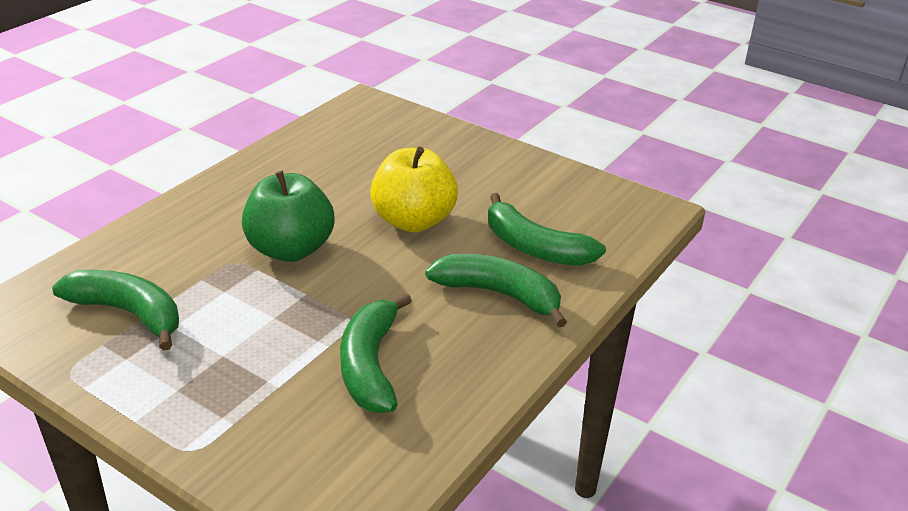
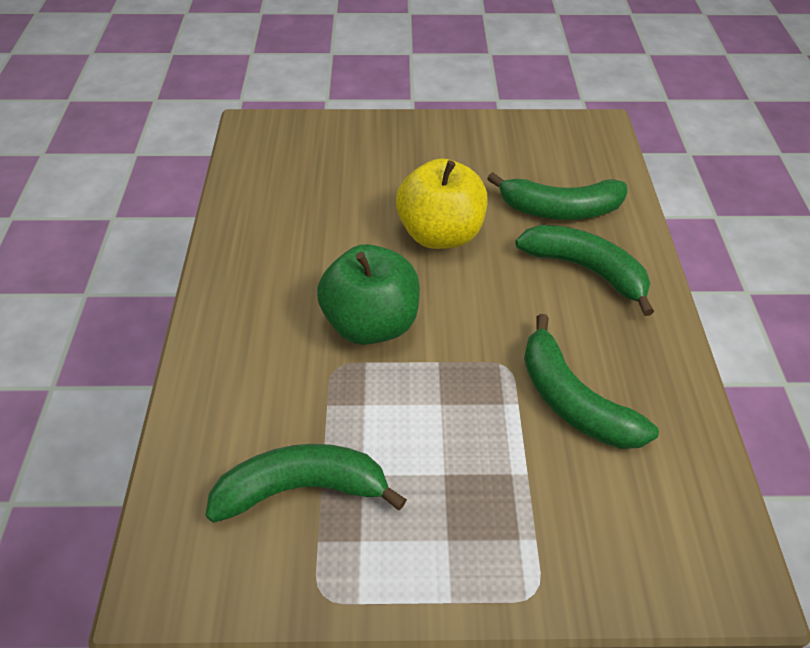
camera: 35 degrees left, 15 degrees up
green banana [425,253,567,327] -> green banana turned 45 degrees clockwise [515,225,654,316]

